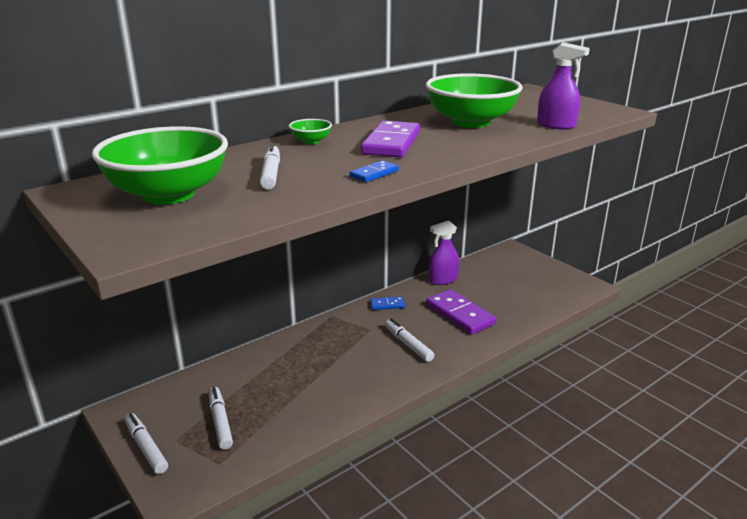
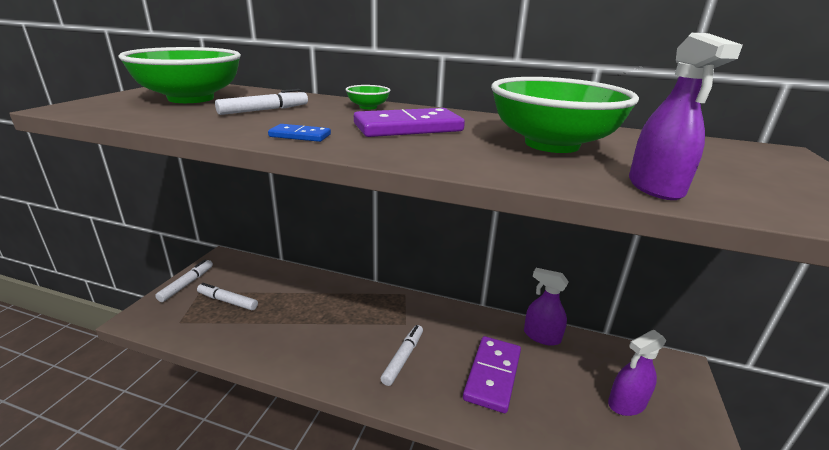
camera: 55 degrees right, 0 degrees up
white marker [209,387,233,450] -> white marker turned 105 degrees counterclockwise [197,283,258,310]
blue domino [370,297,405,310] -> none
none -> purple spray bottle [608,330,666,416]

